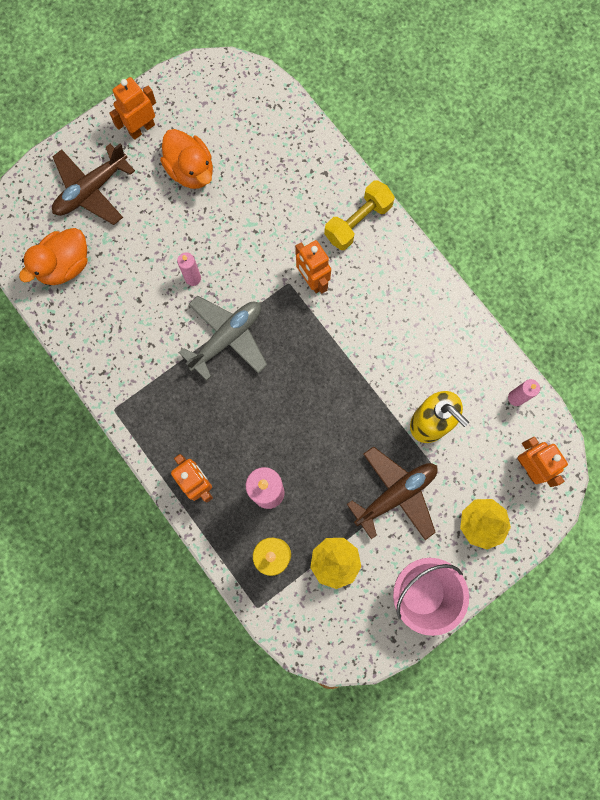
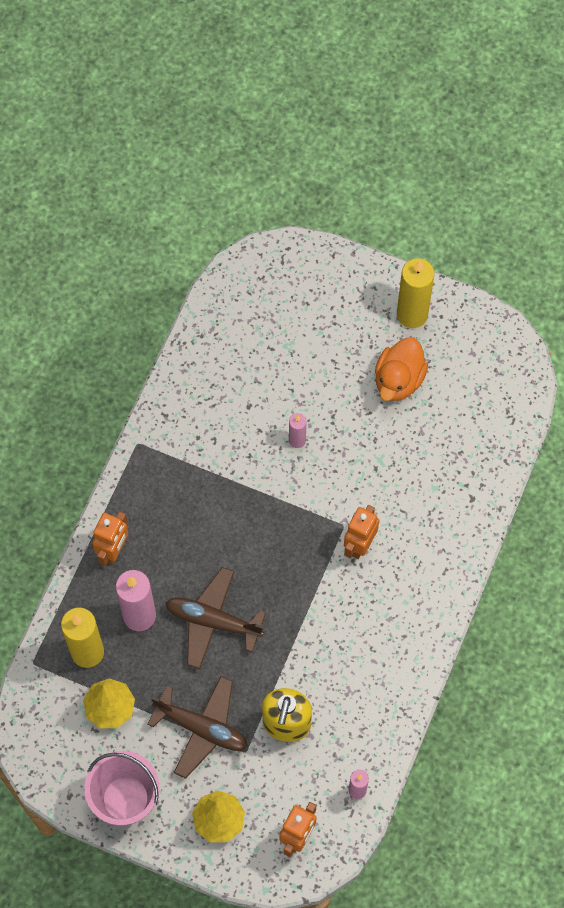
camera: 60 degrees right, 10 degrees down
orange duck [19,228,88,285] -> none
brown plane [52,144,135,225] -> brown plane moved to [166,567,266,669]
orange robot [109,77,156,140] -> yellow candle [397,258,435,328]
grey plane [178,296,267,381] -> none
yellow dumbbell [324,180,395,250] -> none

